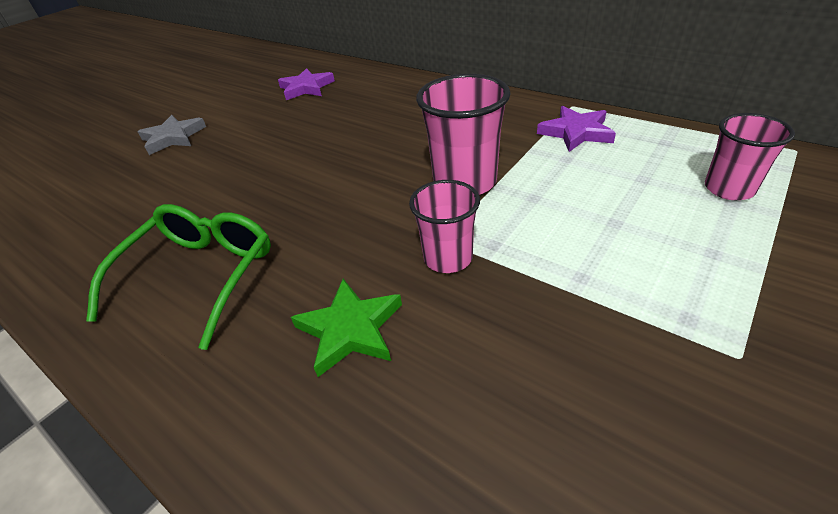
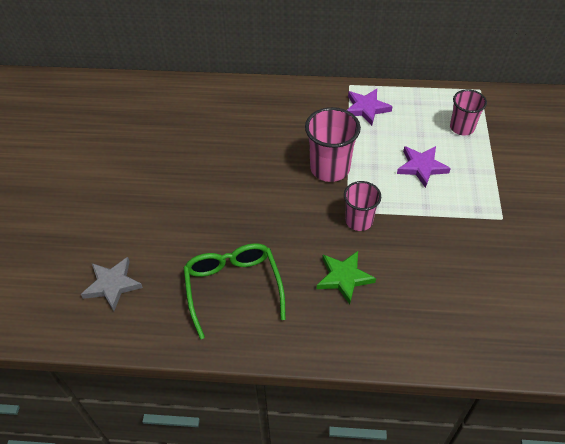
camera: 35 degrees left, 10 degrees up
grey star [138,115,206,155] -> grey star moved to [81,257,143,311]
purple star [278,68,335,100] -> purple star moved to [397,146,451,188]

